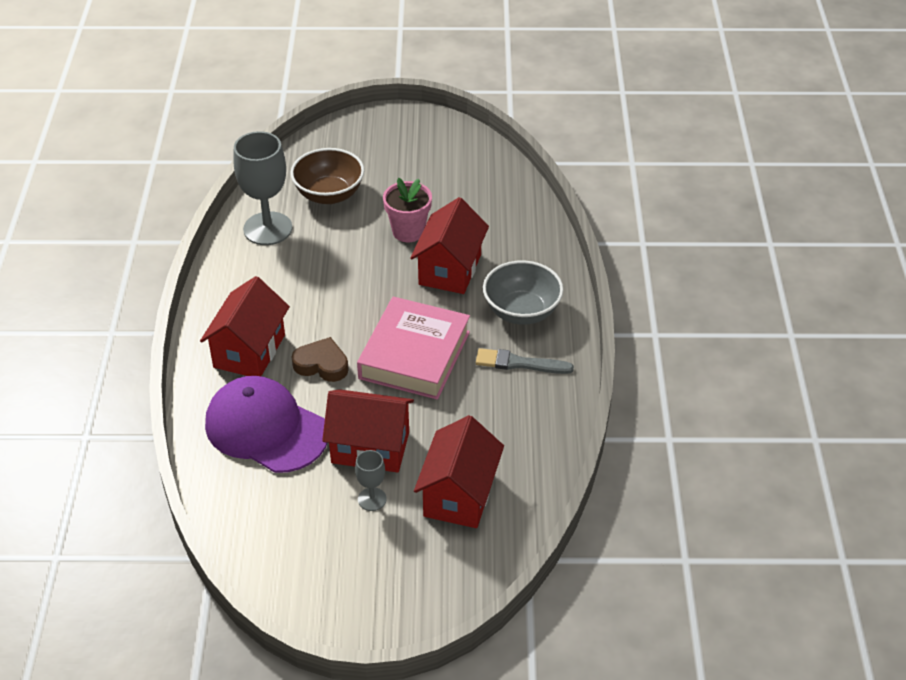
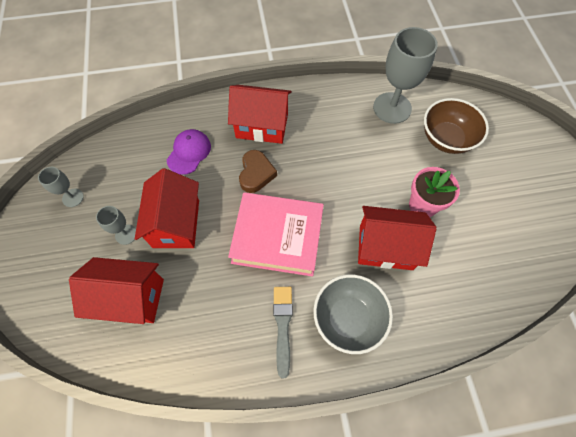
camera: 80 degrees right, 20 degrees up
purple cap [205,376,327,473] -> purple cap [167,129,211,175], size x0.55
none -> grey goblet [38,167,84,207]

